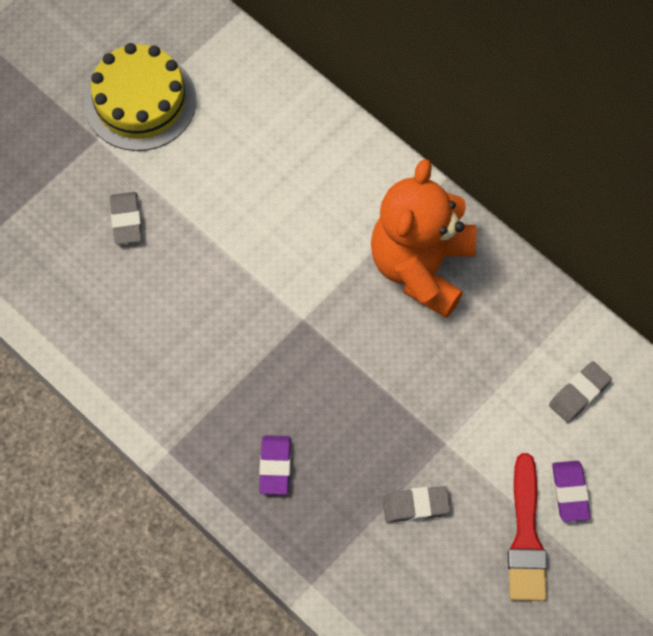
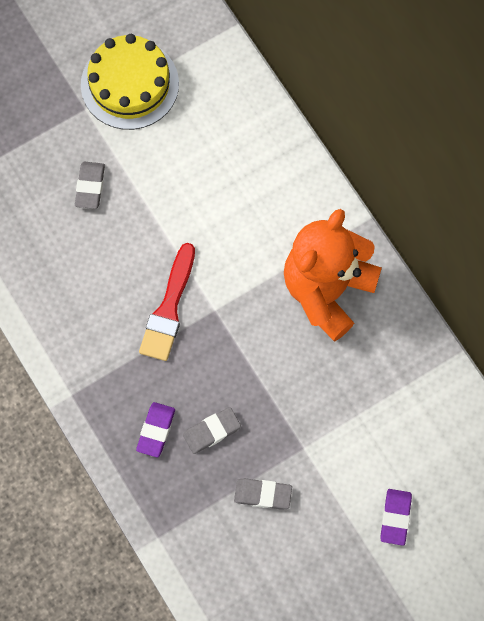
camera: 15 degrees right, 5 degrees up
red brush [508,453,547,601] -> red brush moved to [139,243,195,361]
grey eraser [549,361,612,423] -> grey eraser moved to [183,407,241,454]

